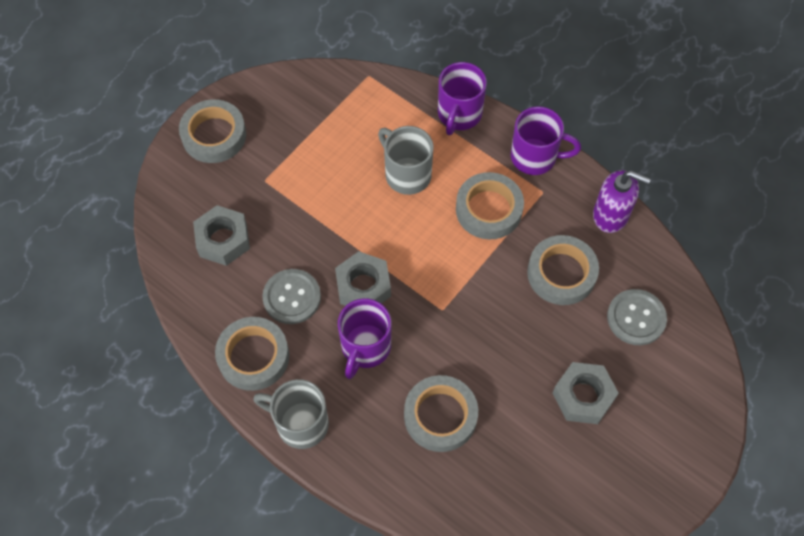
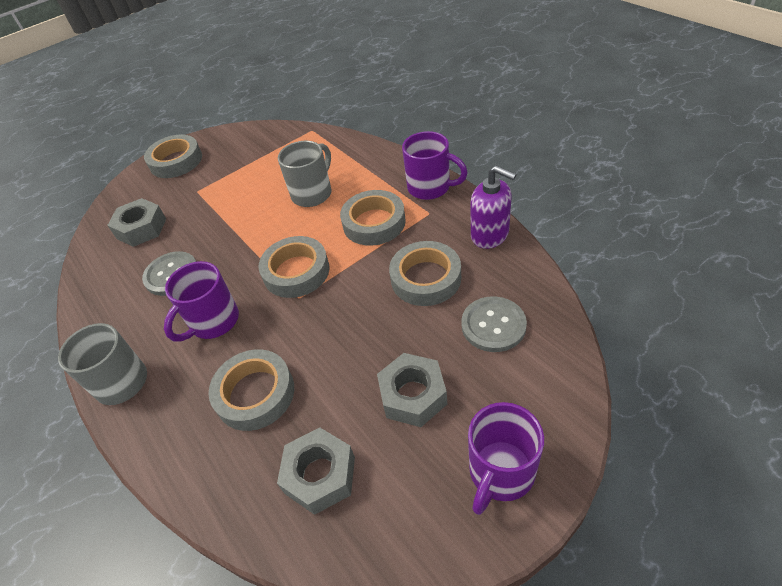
camera: 20 degrees right, 15 degrees down
grey tape [215,317,289,391] -> grey tape moved to [258,236,330,298]
grey nut [335,251,391,306] -> grey nut moved to [277,428,355,515]
grey mug [378,126,434,195] -> grey mug turned 60 degrees clockwise [278,141,332,207]
purple mug [438,62,487,135] -> purple mug moved to [468,402,544,515]

